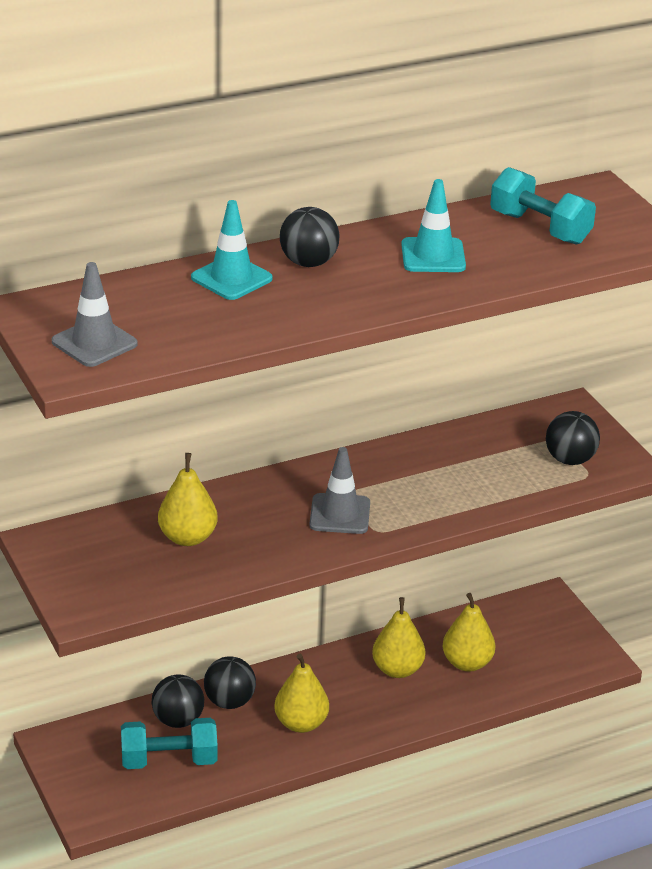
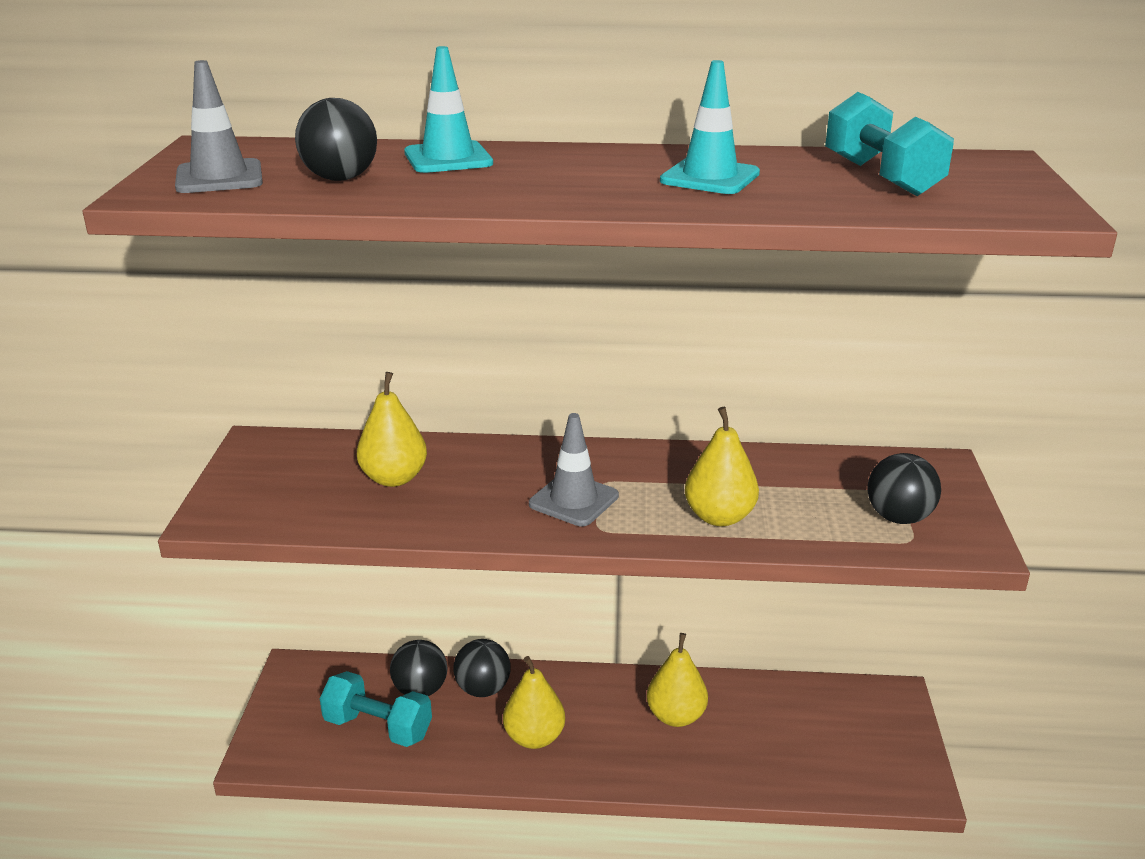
camera: 30 degrees right, 5 degrees down
black ball [280,207,339,267] -> black ball moved to [295,98,377,181]
yellow pear [443,593,496,672] -> yellow pear moved to [685,407,759,526]

